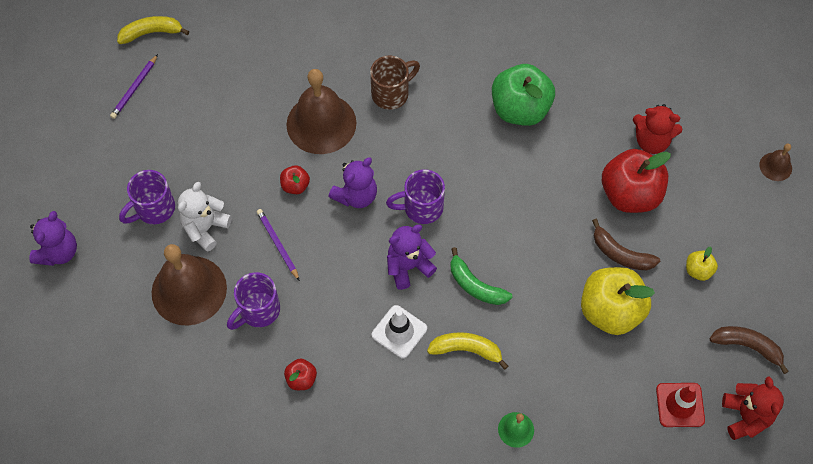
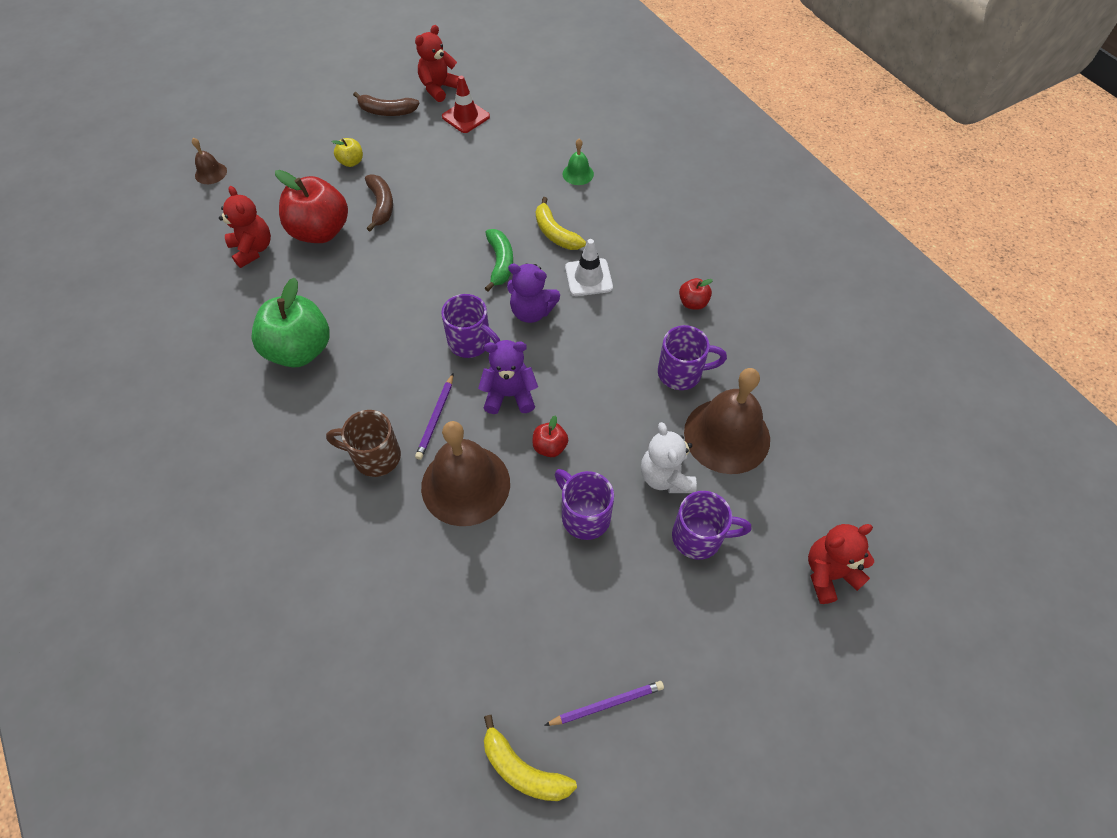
camera: 135 degrees left, 5 degrees down
purple teddy bear [29,211,77,266] -> red teddy bear [808,524,874,604]
white teddy bear [178,182,232,252] -> white teddy bear turned 90 degrees clockwise [641,422,697,493]
purple pencil [257,209,300,281] -> purple pencil moved to [415,374,453,460]
yellow apple [581,267,655,335] -> none
brown banana [709,326,789,374] -> brown banana turned 60 degrees counterclockwise [353,92,419,116]
none -> purple mug [555,469,614,540]

